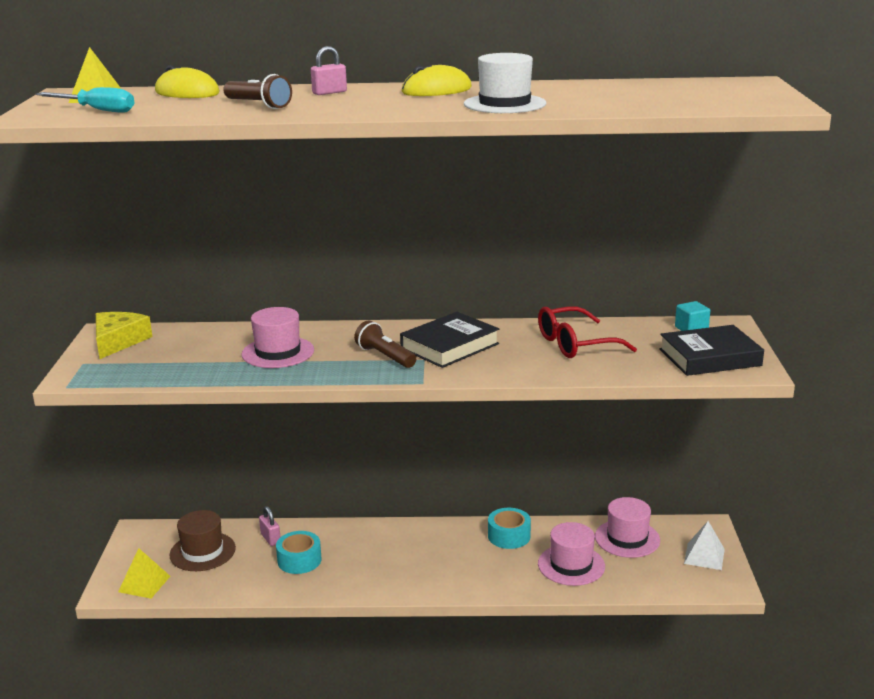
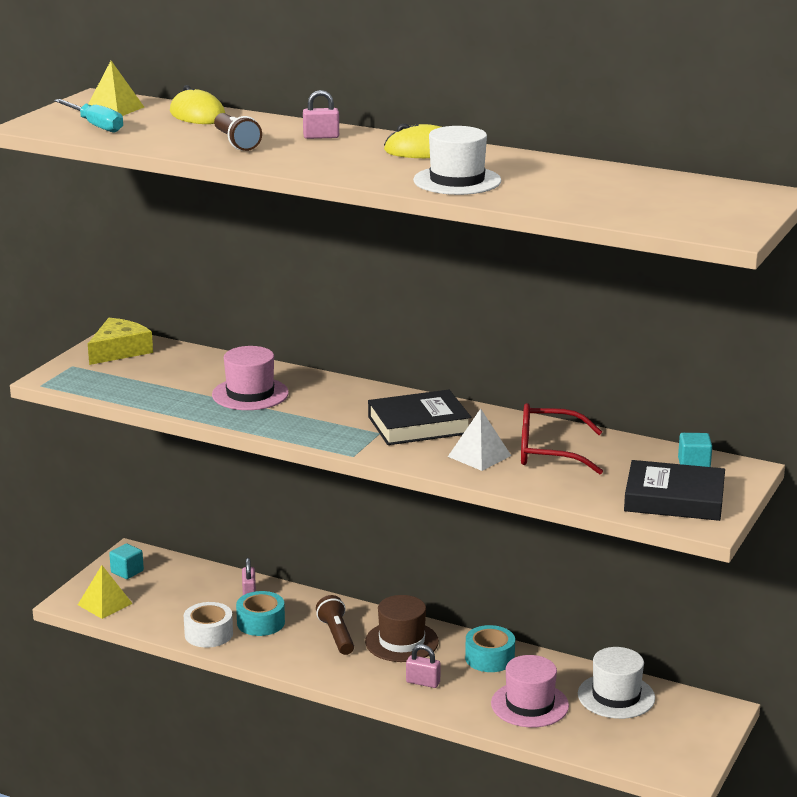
camera: 25 degrees right, 0 degrees up
brown hat [169,510,236,571] -> brown hat moved to [365,595,439,662]
brown flashlight [354,321,416,368] -> brown flashlight moved to [316,595,354,655]
pink hat [595,497,660,558] -> white hat [578,647,655,719]
white pyramid [684,521,725,570] -> white pyramid moved to [448,408,511,471]
none -> turquoise cube [109,543,144,579]
none -> white tape [184,602,233,647]
none -> pink padlock [406,644,441,688]

